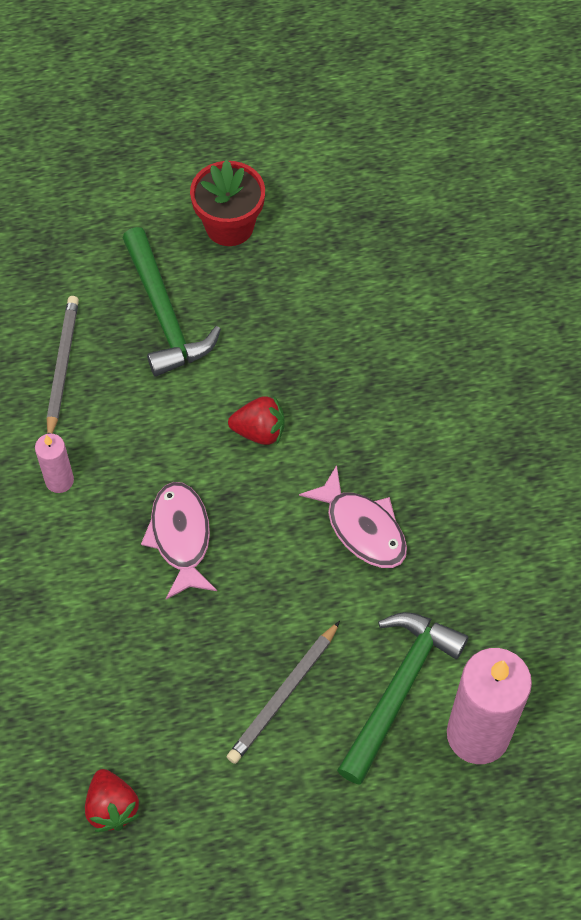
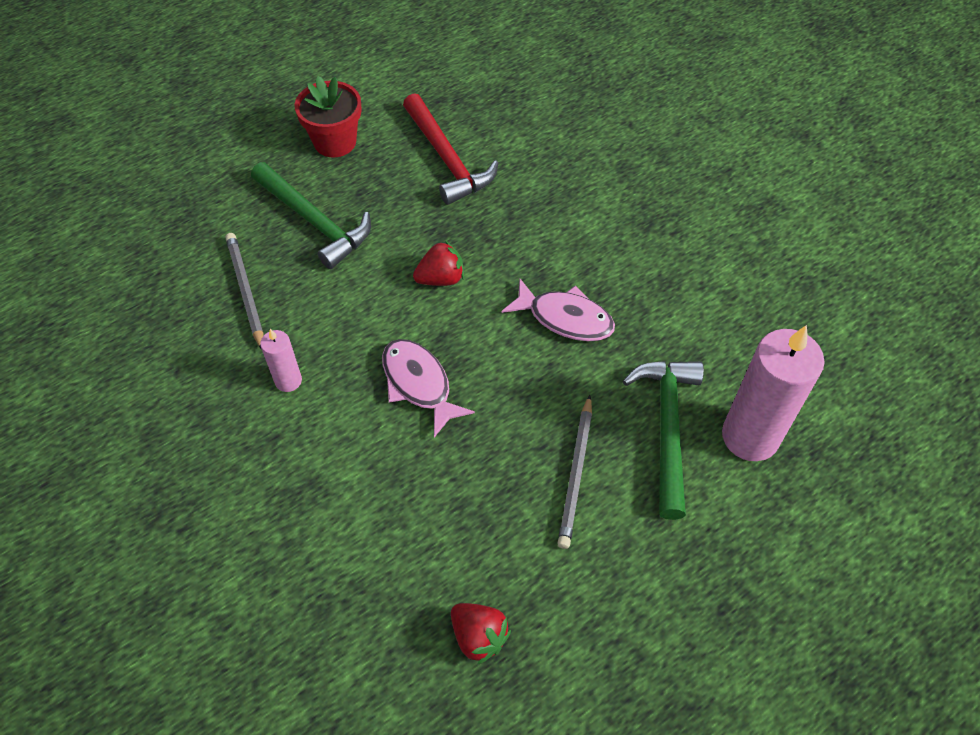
camera: 25 degrees left, 5 degrees down
none -> red hammer [403,93,498,205]

